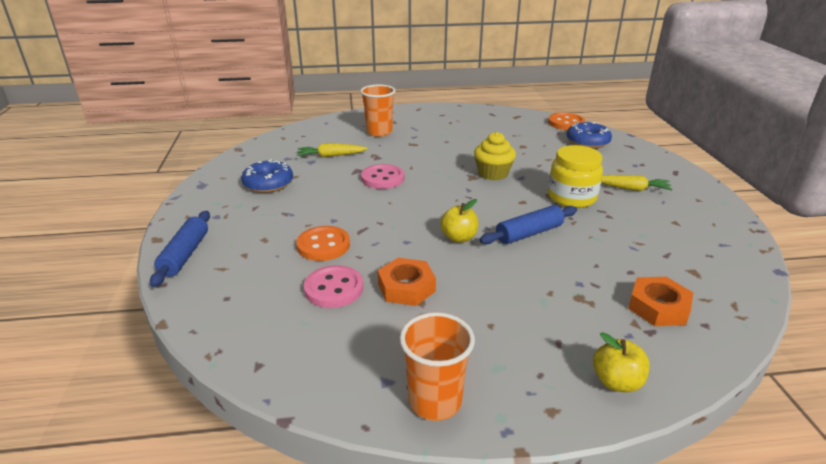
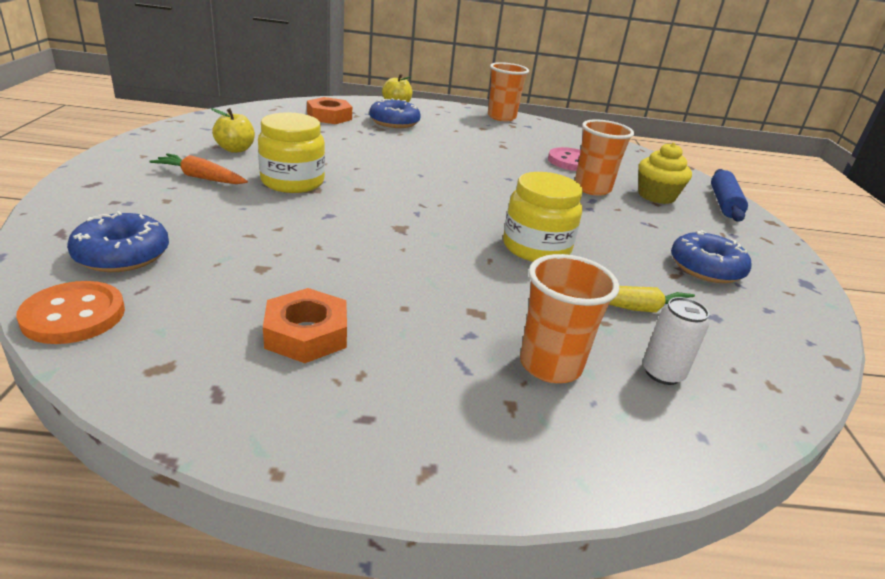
camera: 175 degrees left, 0 degrees up
orange button [296,226,350,261] -> orange cup [575,119,634,196]
pink button [361,164,404,189] -> yellow jar [503,172,583,262]
orange nut [378,258,436,306] -> orange nut moved to [263,288,347,363]
yellow apple [440,199,478,243] -> yellow apple moved to [211,108,255,153]
yellow cupcake [474,132,516,180] -> yellow cupcake moved to [639,143,692,204]
blue rolling pin [480,205,577,244] -> none
yellow carrot [601,175,672,191] -> orange carrot [149,153,248,184]
none -> blue donut [369,98,421,128]
none -> white can [643,297,709,385]

